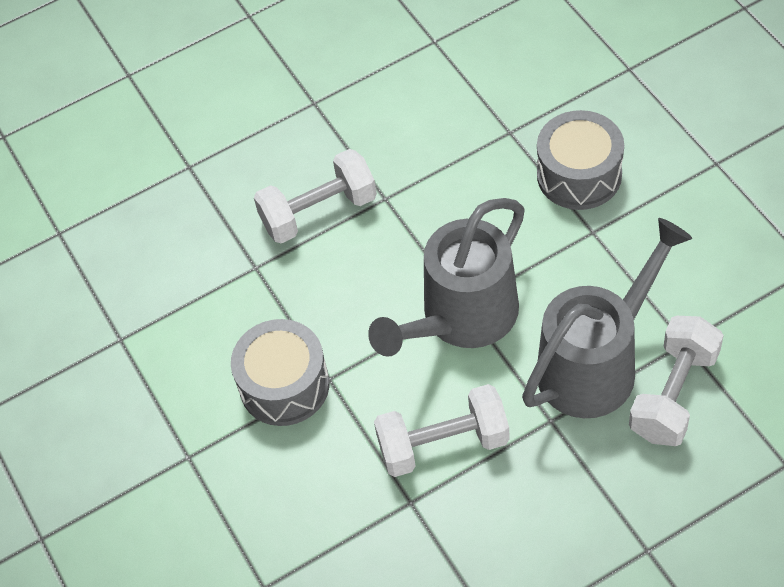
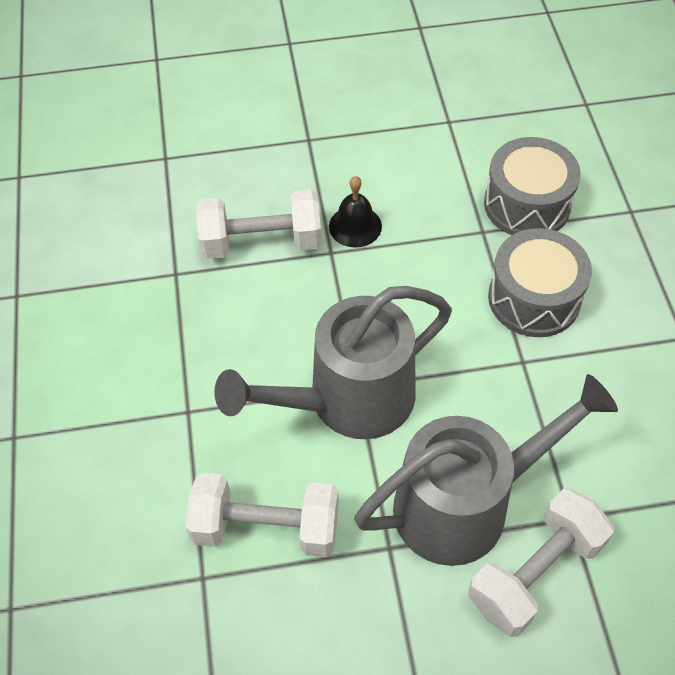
camera: 15 degrees right, 0 degrees up
grey drum [231,319,329,426] -> grey drum moved to [484,137,581,235]
none -> black bell [329,176,382,248]

